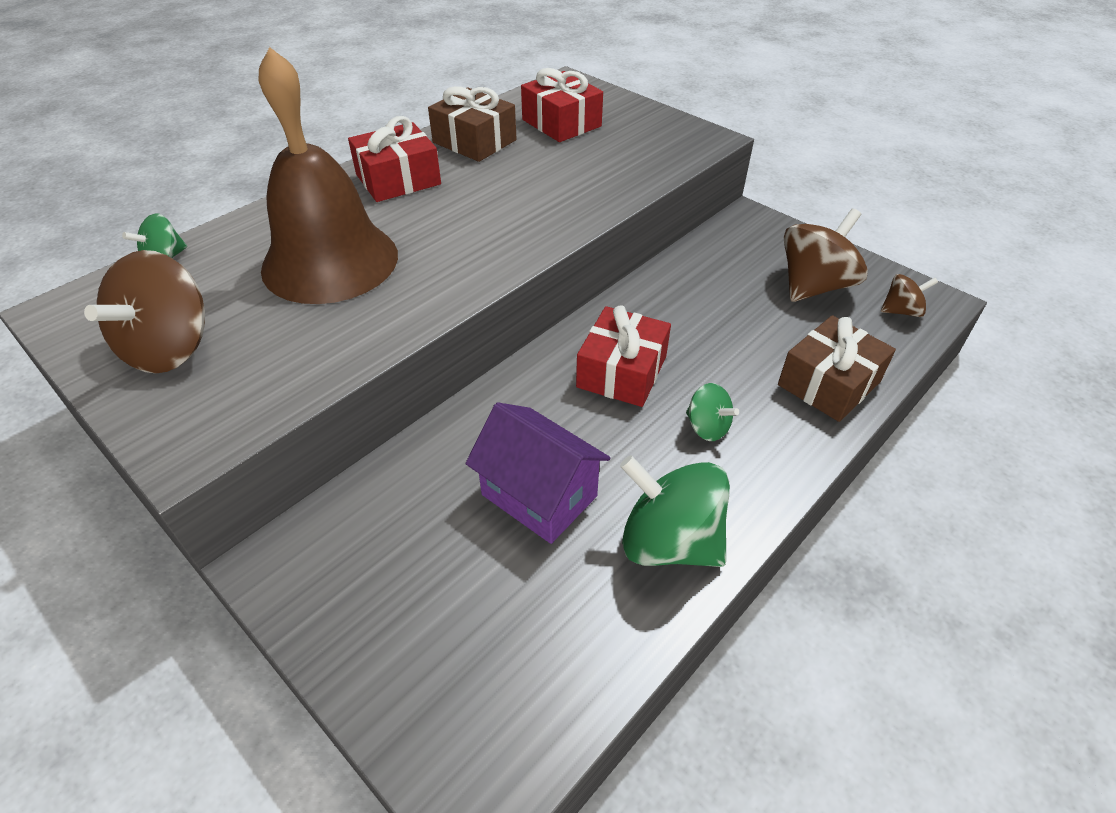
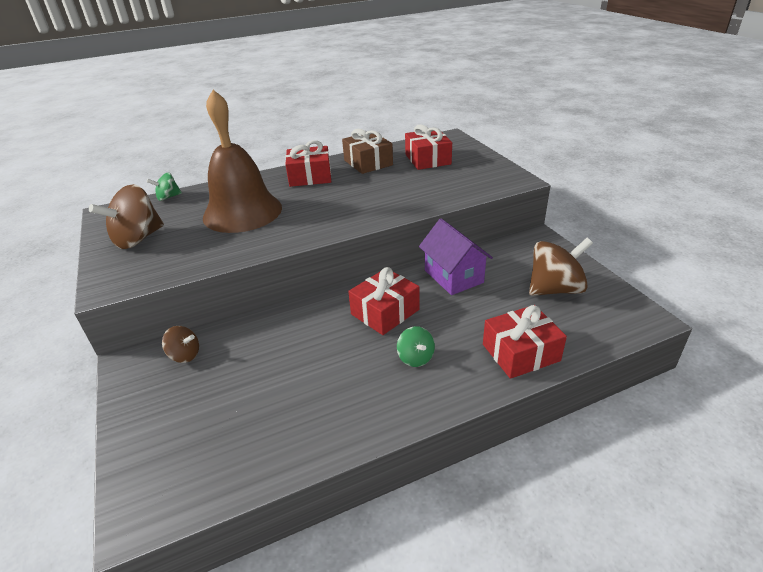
camera: 25 degrees right, 10 degrees down
purple house [466,402,610,544] -> purple house moved to [419,219,493,295]
green spinning top [620,455,730,567] -> none
brown gift [778,315,896,422] -> red gift [483,305,567,379]
brown spinning top [881,274,938,317] -> brown spinning top moved to [162,326,199,363]

